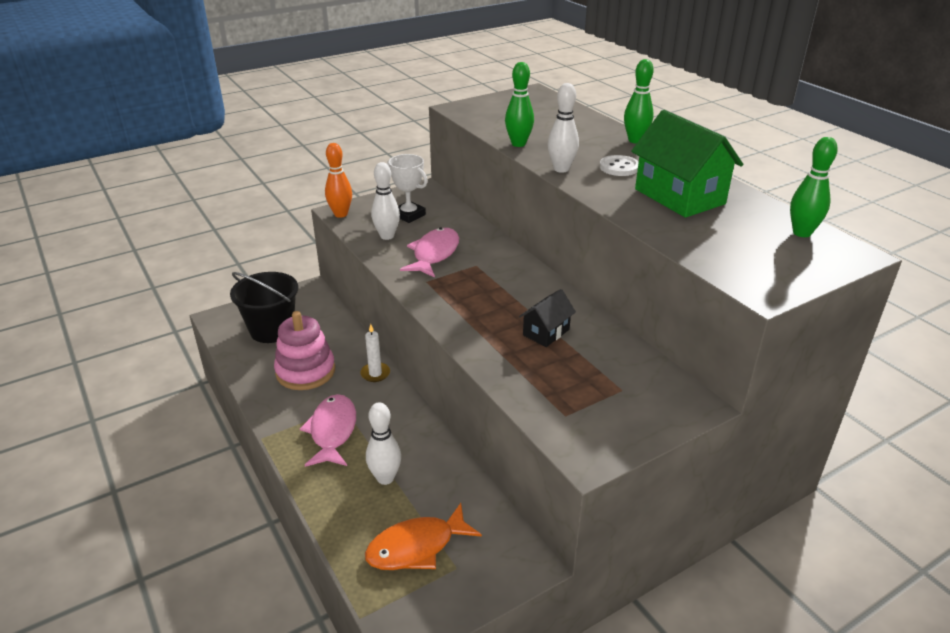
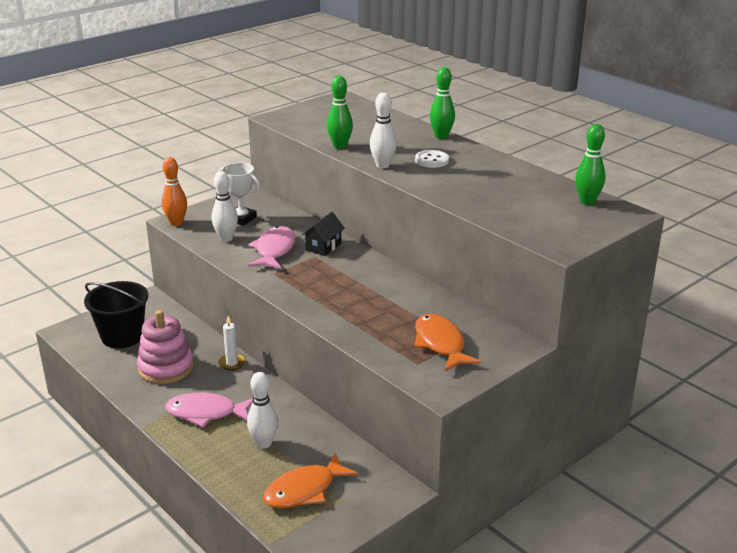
camera: 10 degrees left, 5 degrees down
pink fish [300,394,356,467] -> pink fish turned 75 degrees counterclockwise [165,393,253,427]
black house [519,289,576,347] -> black house moved to [302,212,345,256]
green house [631,110,743,218] -> none
none -> orange fish [415,314,481,371]

